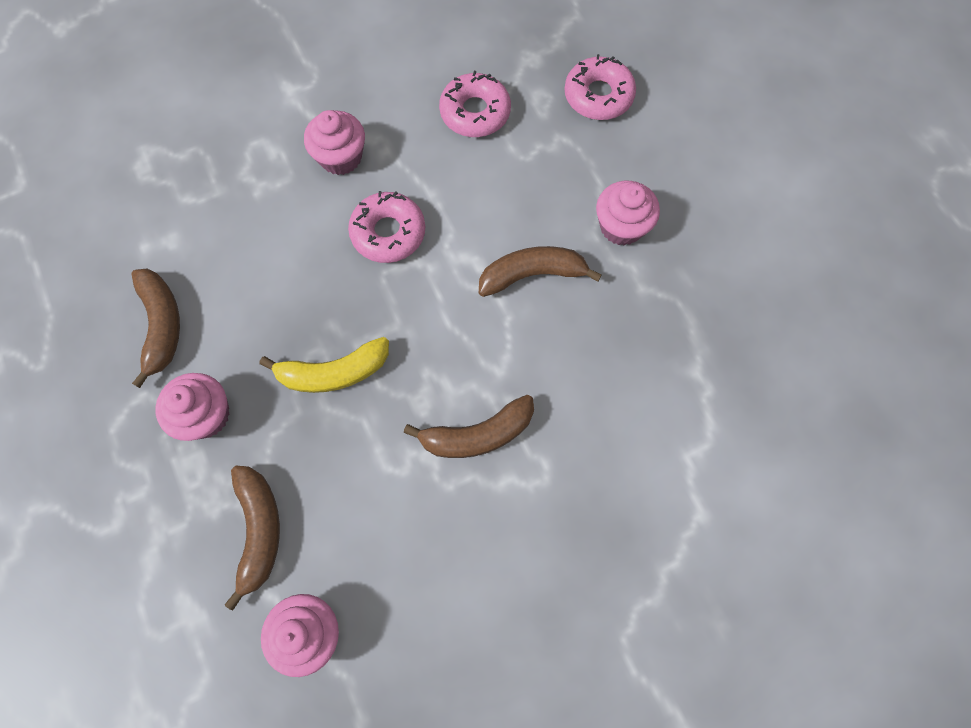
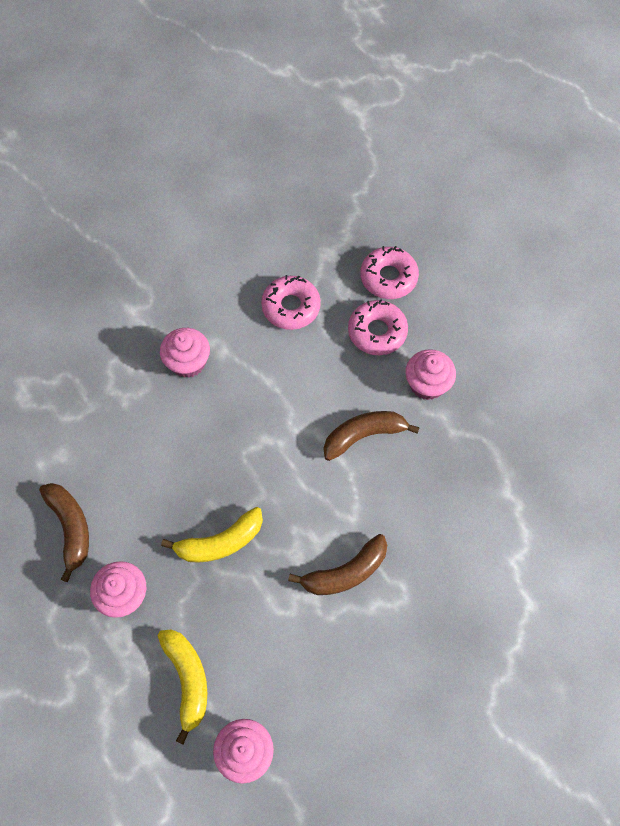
camera: 10 degrees left, 5 degrees down
brown banana [225,466,280,611] -> yellow banana [158,629,207,745]
pink donut [348,191,425,263] -> pink donut moved to [348,299,408,355]

